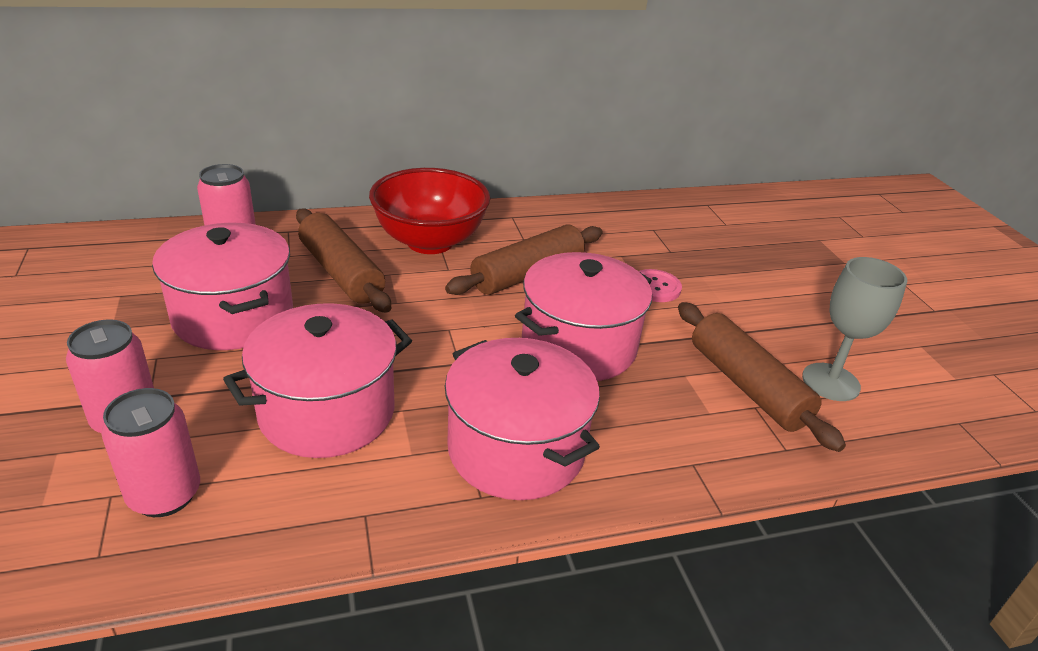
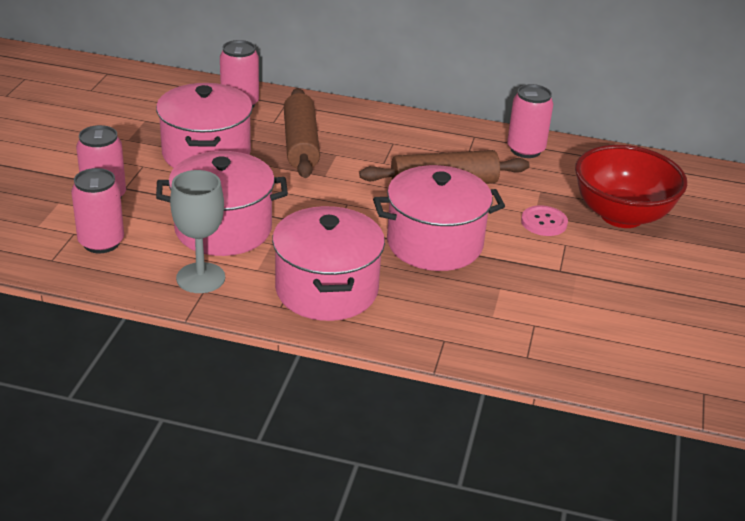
camera: 30 degrees right, 0 degrees up
red bowl [369,168,490,254] -> red bowl moved to [575,145,687,228]
brown rolling pin [678,302,846,452] -> none
grey goblet [802,257,907,401] -> grey goblet moved to [170,170,225,293]
none -> pink can [507,84,553,158]

